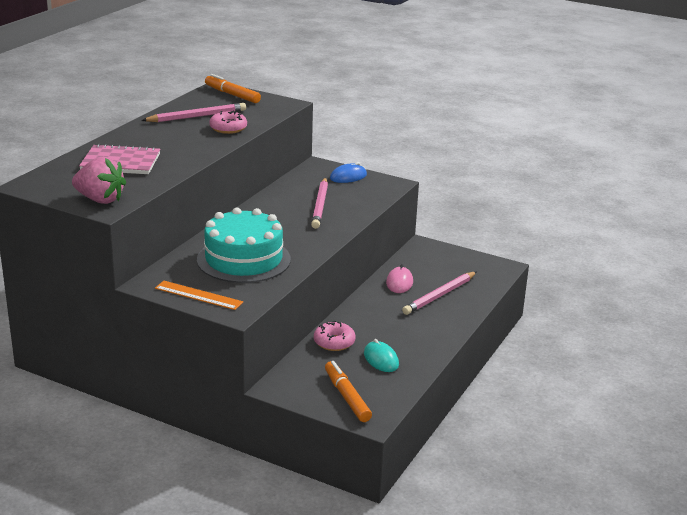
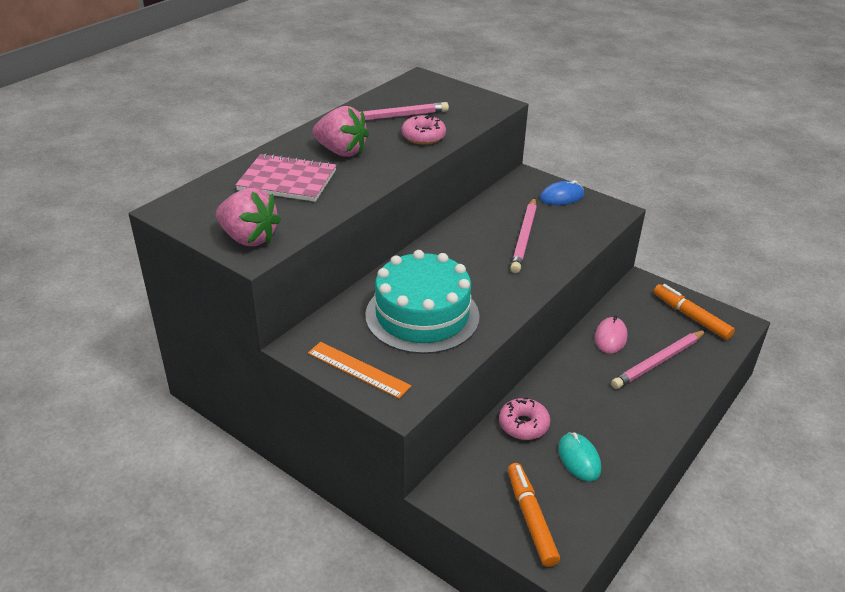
camera: 10 degrees right, 10 degrees up
orange marker [205,74,261,103] -> orange marker moved to [654,284,735,340]
none -> pink strawberry [312,106,369,157]

